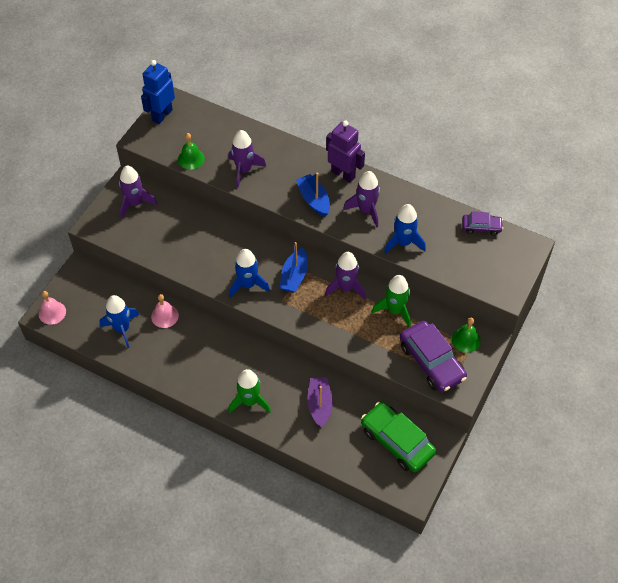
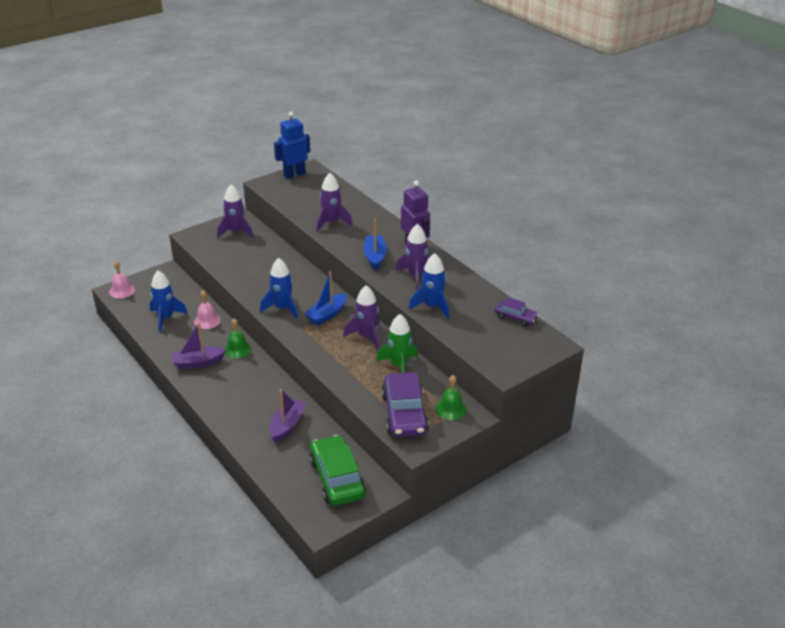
camera: 25 degrees right, 20 degrees down
green bell [178,133,205,170] -> green bell moved to [225,318,251,358]
green rocket [228,369,271,413] -> none
none -> purple boat [172,322,226,369]

